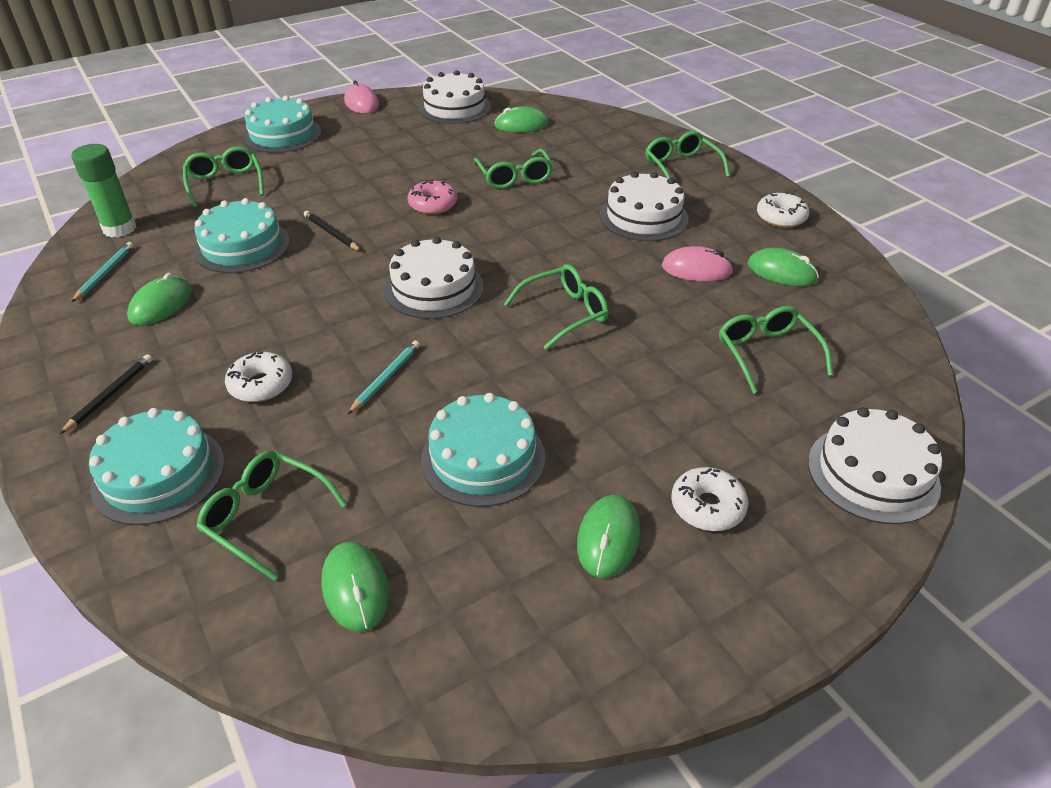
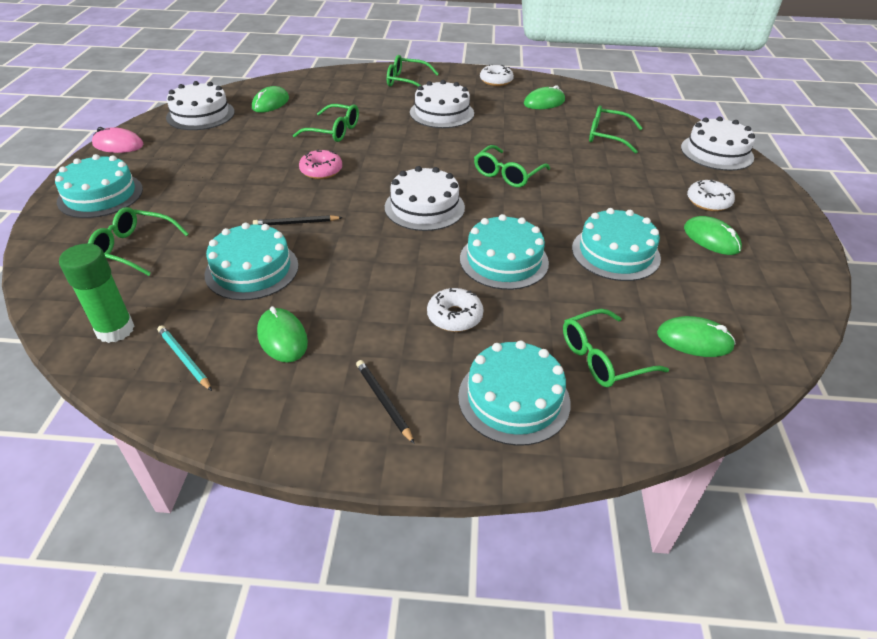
camera: 55 degrees left, 0 degrees up
turquoise pencil [348,341,420,414] -> turquoise cake [460,214,549,290]
green glasses [504,264,609,350] -> green glasses turned 150 degrees counterclockwise [474,145,550,187]
pink mouse [662,246,734,282] -> none

